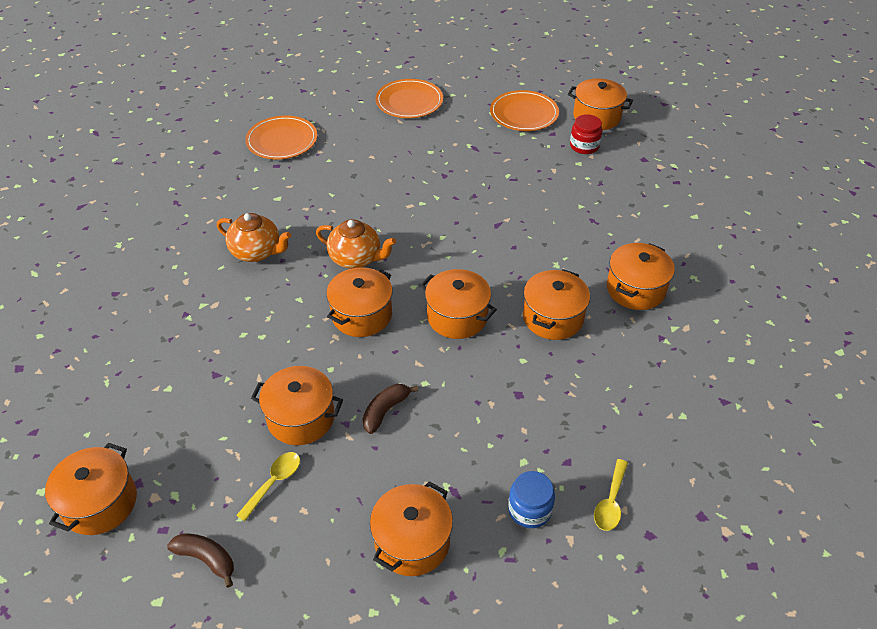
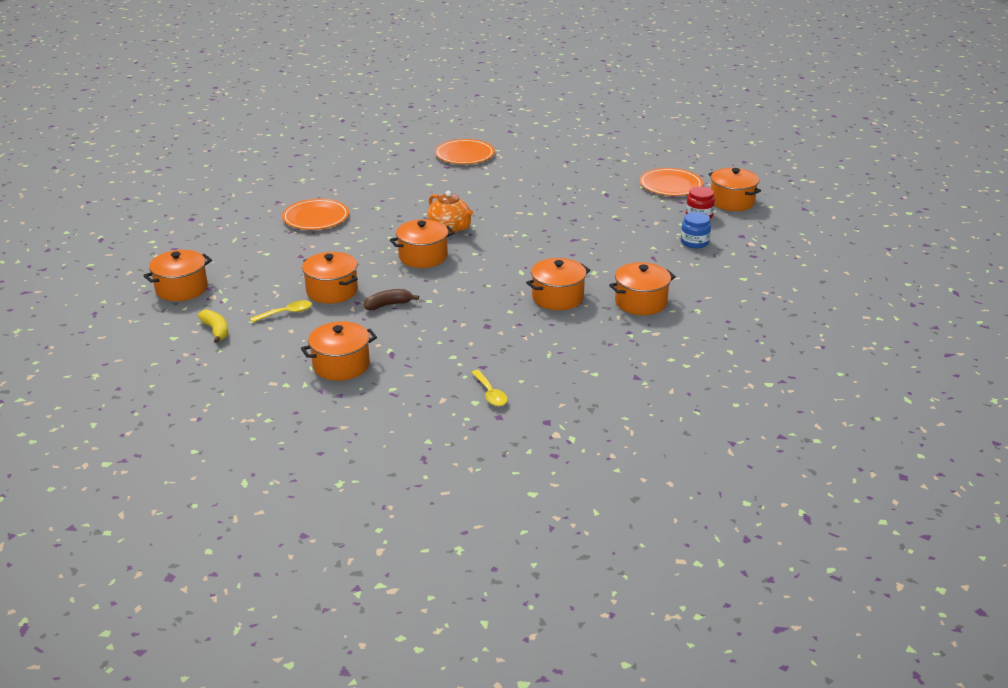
camera: 30 degrees right, 15 degrees down
brown banana [167,534,234,588] -> yellow banana [198,309,228,343]
orange teapot [217,213,291,262] -> none
orange plate [376,79,443,118] -> orange plate moved to [282,199,349,230]
orange pot [420,269,497,339] -> none
blue jar [508,471,555,528] -> blue jar moved to [681,212,711,248]
yellow spoon [594,459,628,531] -> yellow spoon turned 75 degrees counterclockwise [471,370,508,406]

